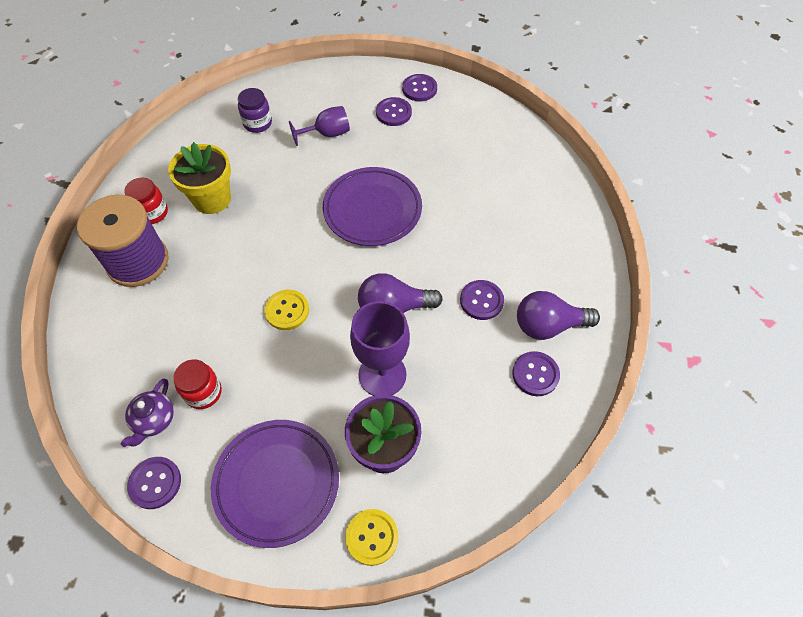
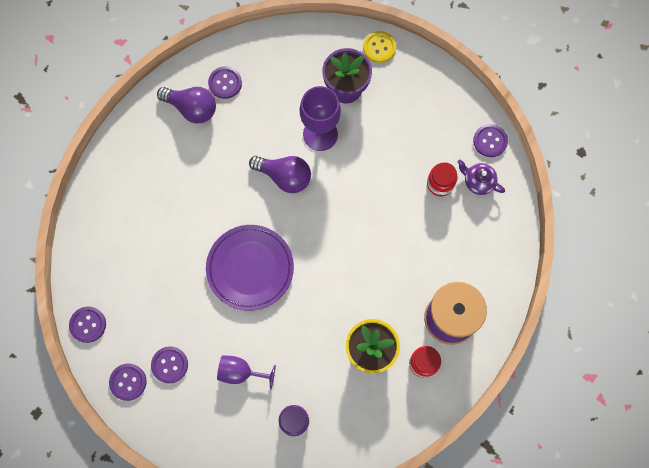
camera: 150 degrees left, 15 degrees up
purple teapot [121,379,174,447] -> purple teapot turned 105 degrees counterclockwise [457,160,505,195]
purple plate [211,420,339,548] -> none
yellow button [264,290,309,330] -> none
purple button [460,280,504,320] -> purple button moved to [69,307,106,343]

